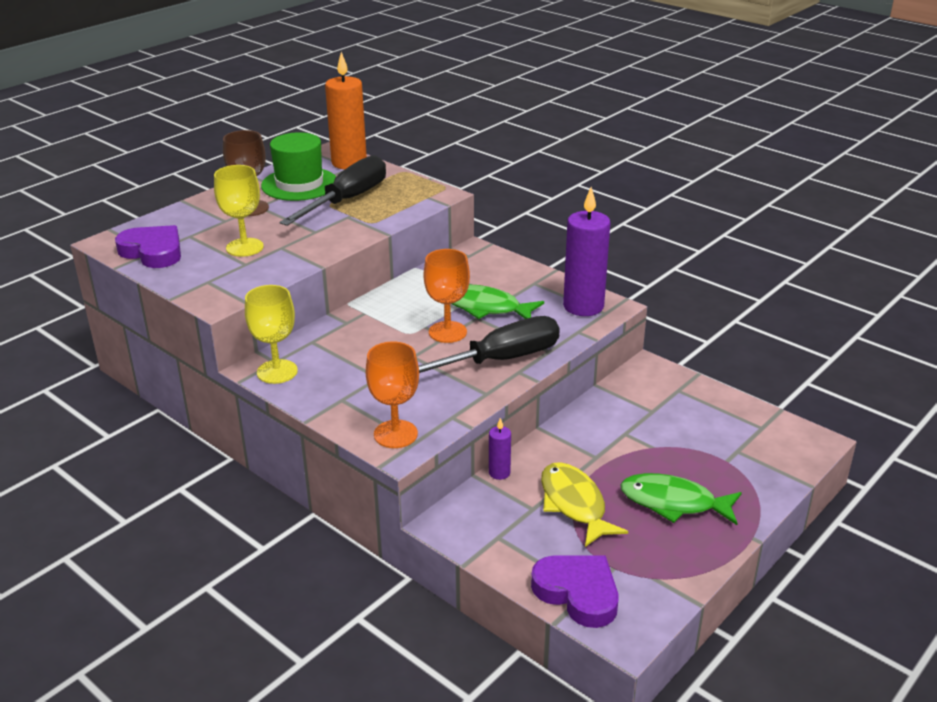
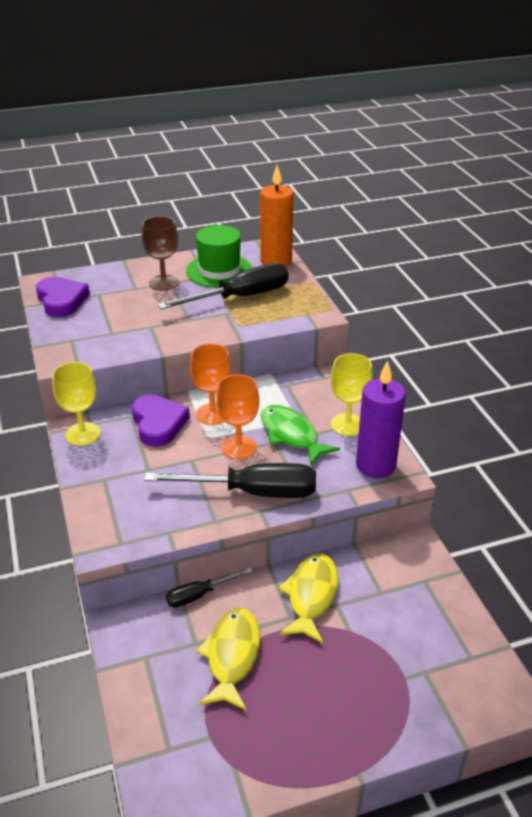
camera: 30 degrees right, 5 degrees up
yellow goblet [214,165,264,257] -> yellow goblet moved to [331,353,373,436]
orange goblet [366,342,419,448] -> orange goblet moved to [190,343,231,425]
purple candle [489,418,511,480] -> black screwdriver [166,568,252,607]
purple heart [531,555,619,628] -> purple heart moved to [132,395,190,447]
green fish [620,473,742,525] -> none
none -> yellow fish [278,553,339,643]

